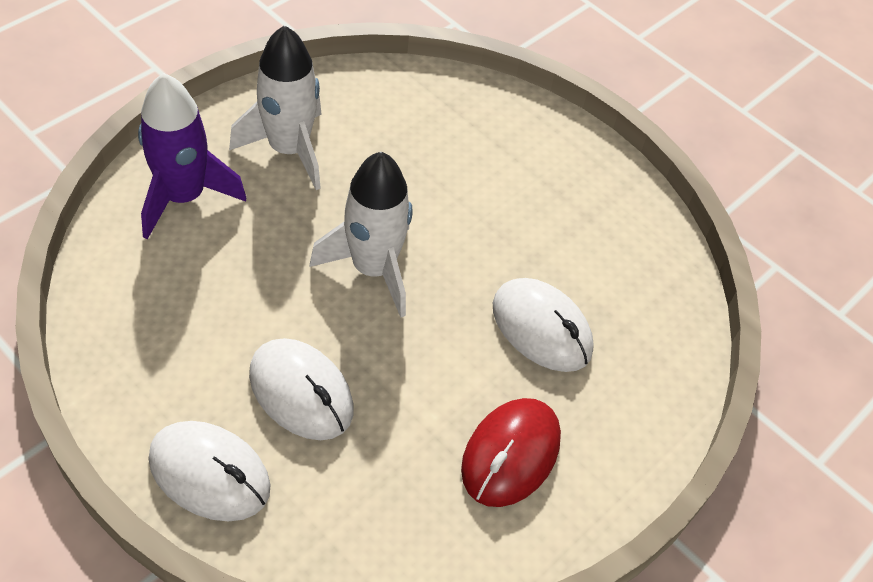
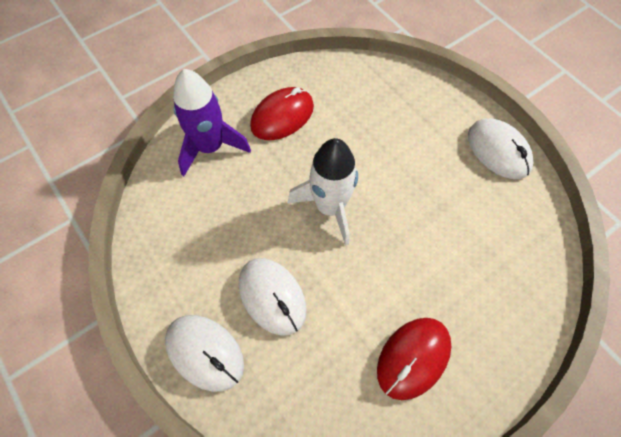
camera: 15 degrees right, 10 degrees up
white rocket [229,25,322,190] -> red mouse [250,87,314,140]
white mouse [493,278,594,372] -> white mouse moved to [468,118,534,179]

